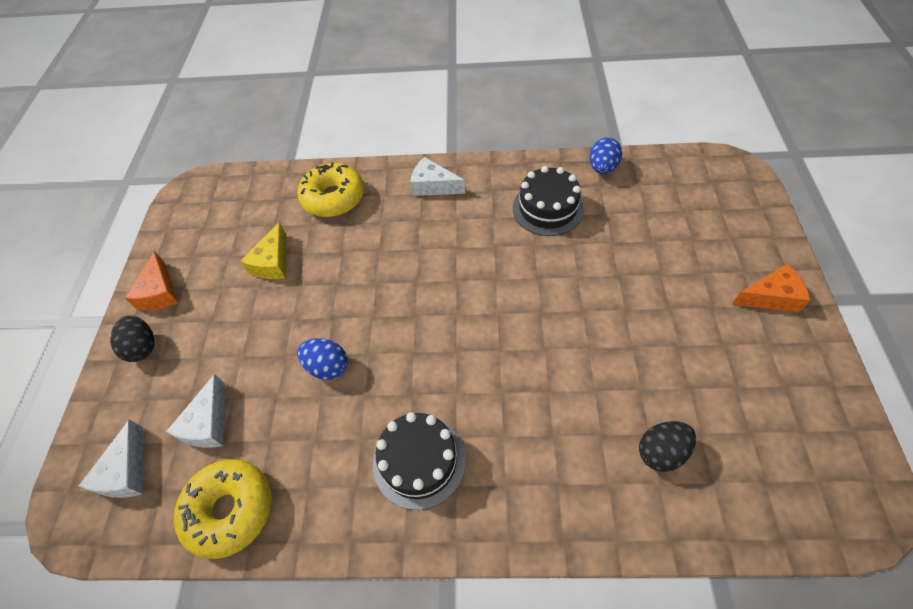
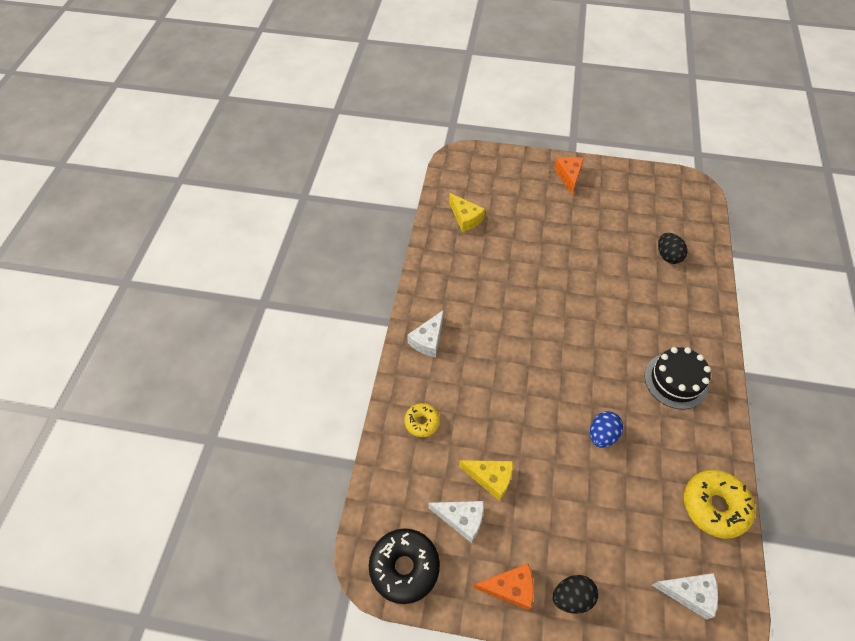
camera: 85 degrees left, 0 degrees up
white cheese [166,374,225,448] -> white cheese moved to [428,501,484,543]
yellow donut [297,162,364,217] -> yellow donut [404,403,440,437], size x0.57
black cake [513,166,584,236] -> none
blue egg [589,137,622,174] -> none
none -> black donut [369,528,440,604]
none -> yellow cheese [449,193,485,232]

